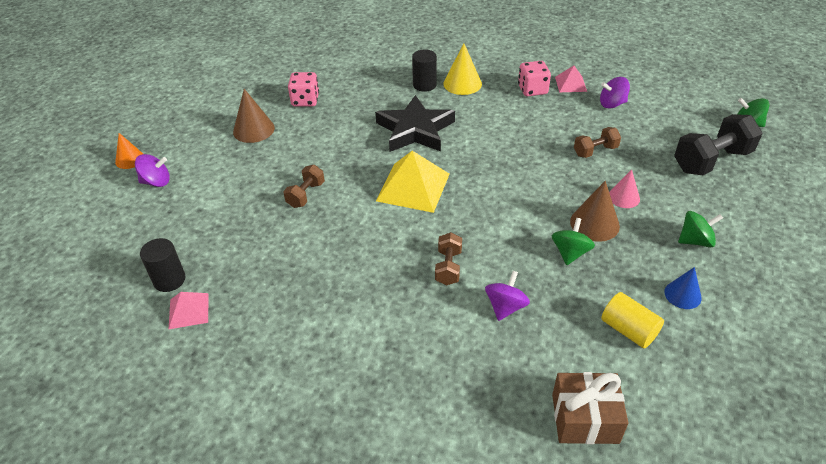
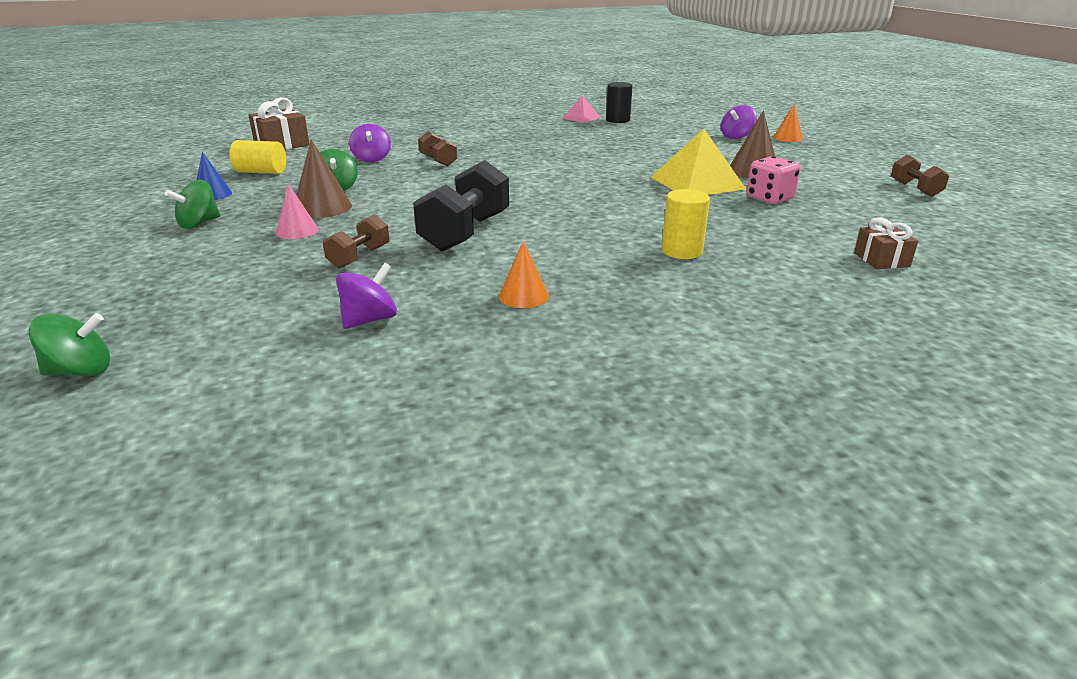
camera: 140 degrees right, 15 degrees down
brown dumbbell [283,165,325,208] -> brown dumbbell moved to [891,155,949,197]
black star [375,95,455,152] -> none
yellow pyramid [376,151,450,213] -> yellow pyramid moved to [651,129,746,195]
black cylinder [412,49,437,92] -> yellow cylinder [662,189,710,259]
yellow cone [443,44,482,95] -> none
pink dice [518,61,551,96] -> orange cone [499,241,549,308]
pink pyramid [555,66,587,92] -> none
black dumbbell [674,114,763,175] -> black dumbbell moved to [413,160,509,252]
none -> brown gift [854,217,918,269]

